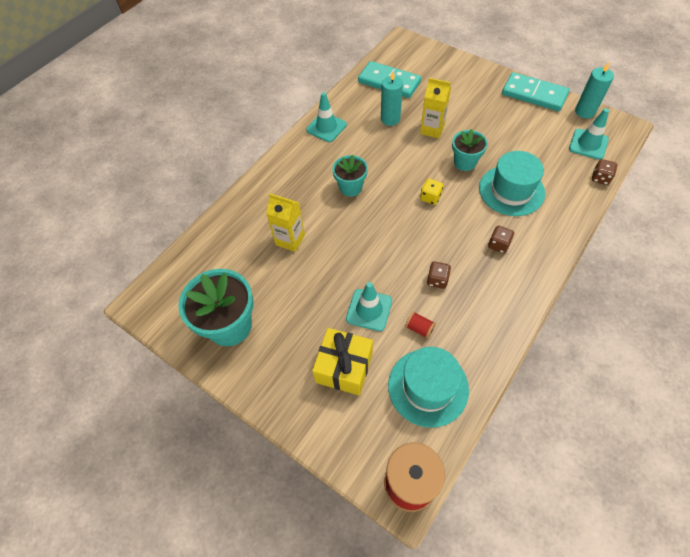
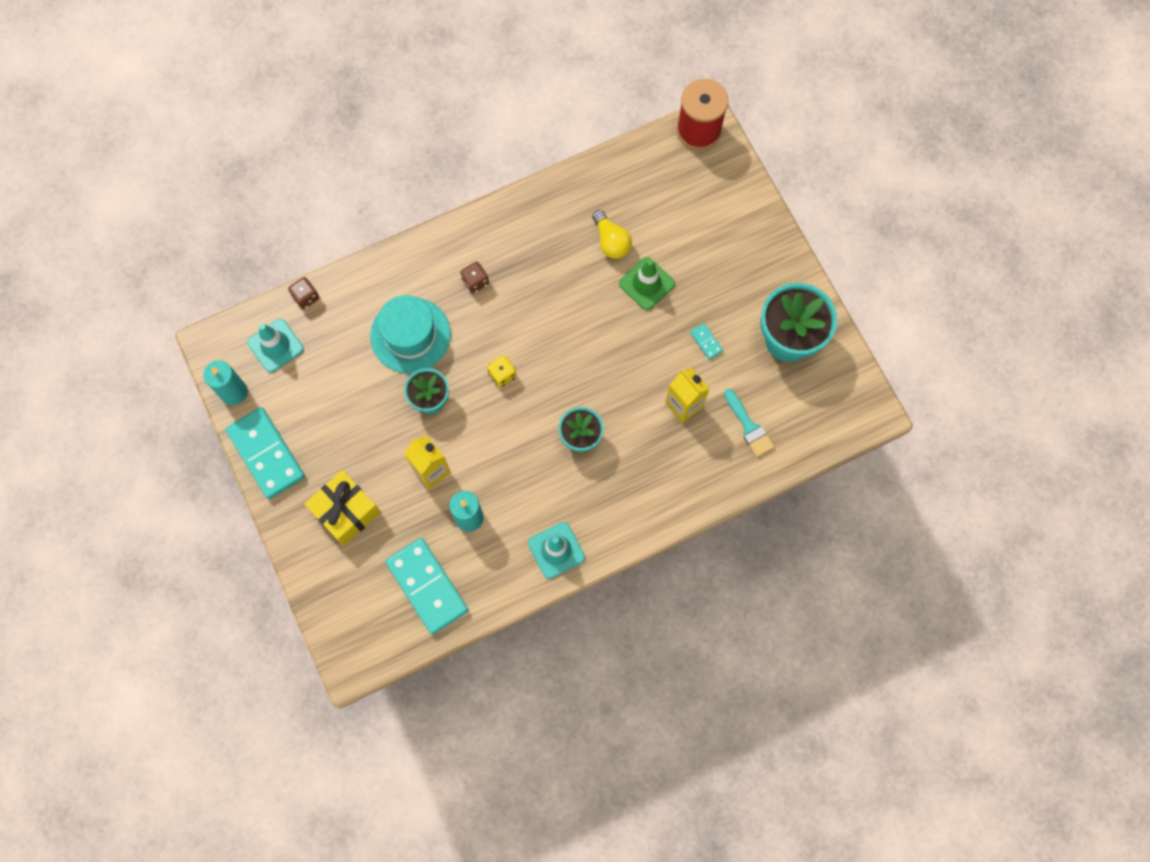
camera: 155 degrees left, 15 degrees up
yellow gift [312,328,373,396] -> yellow gift moved to [305,470,381,546]
turquoise traffic cone [346,282,392,331] -> green traffic cone [619,257,675,310]
turquoise hat [388,347,469,428] -> none
red spool [405,311,436,339] -> yellow light bulb [592,210,632,259]
brown dice [427,262,451,289] -> none
none -> turquoise domino [690,323,723,360]
none -> turquoise brush [724,389,774,457]

